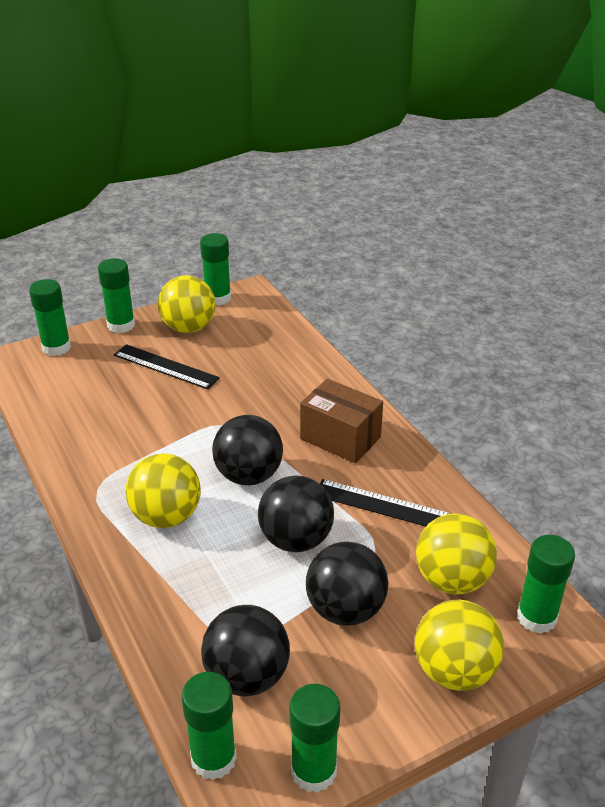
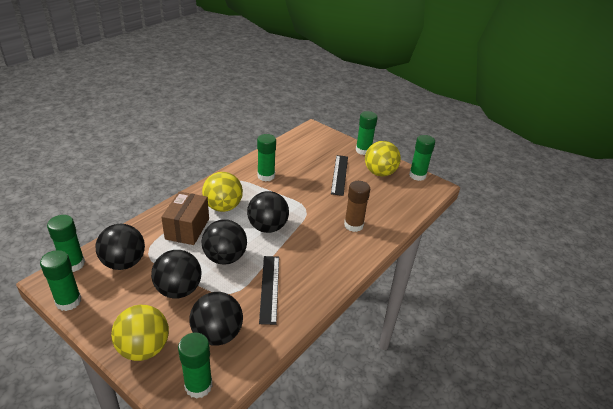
camera: 65 degrees right, 0 degrees up
green glue stick [29,279,71,356] -> green glue stick moved to [257,134,276,181]
brown box [300,379,383,463] -> brown box moved to [161,191,209,245]
yellow ball [416,514,497,595] -> black ball [190,292,243,346]
none -> brown glue stick [344,181,370,232]

